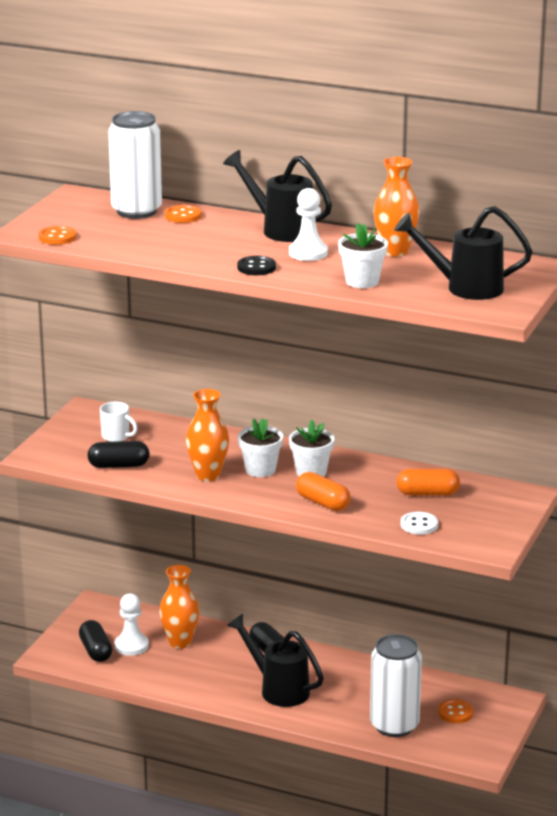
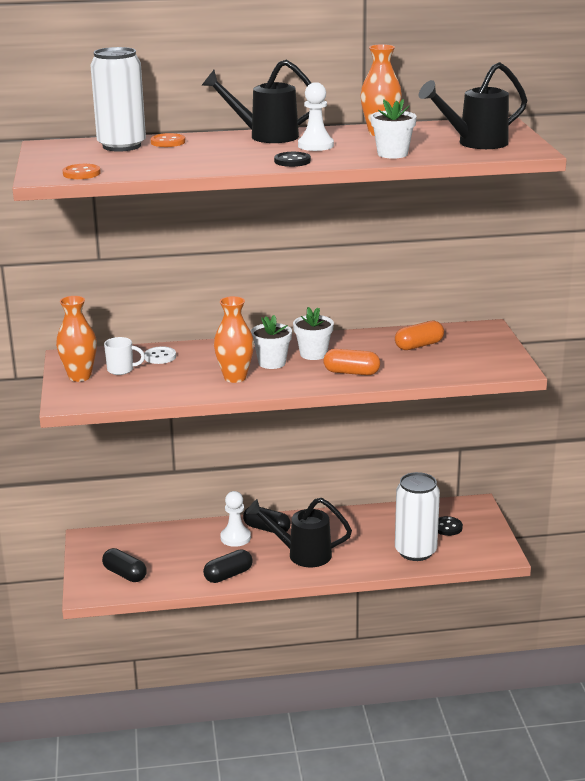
camera: 30 degrees left, 0 degrees up
black capsule [87,441,150,468] -> black capsule moved to [203,549,253,583]
white pawn [114,594,149,656] -> white pawn moved to [220,491,251,547]
orange vase [159,565,199,649] -> orange vase moved to [56,296,97,382]
white button [401,512,438,535] -> white button moved to [144,346,176,364]
orange button [438,699,473,723] -> black button [438,516,463,536]

